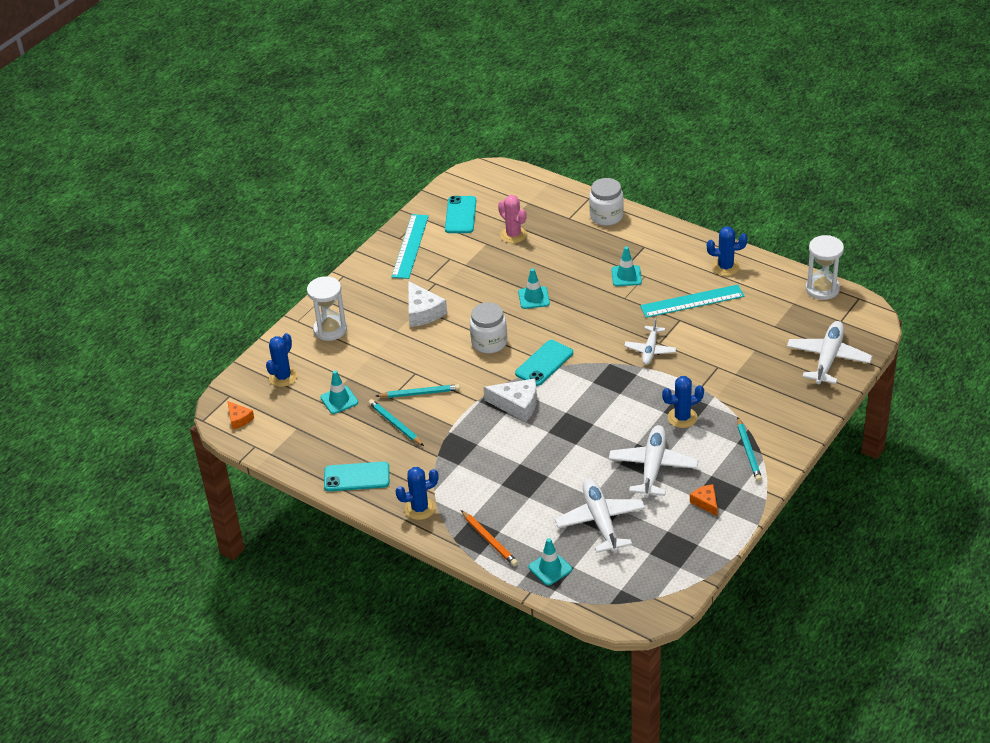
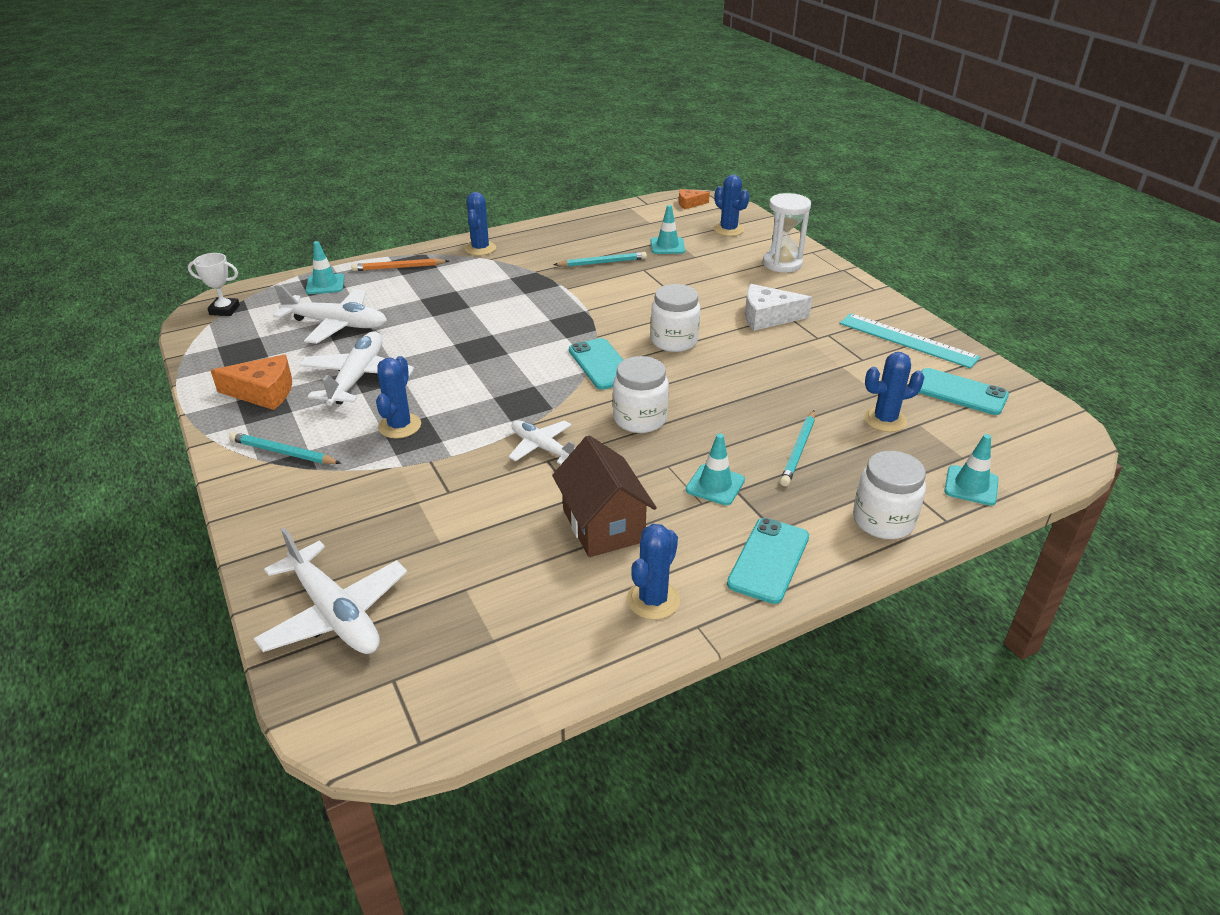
camera: 115 degrees right, 5 degrees down
turquoise phone [324,462,389,492] -> turquoise phone moved to [727,518,809,604]
turquoise pencil [376,384,460,398] -> turquoise pencil moved to [780,410,815,486]
white cheese [483,379,537,422] -> none
pink cactus [498,195,527,243] -> blue cactus [864,352,924,432]
turquoise traffic cone [518,268,550,309] -> turquoise traffic cone moved to [944,434,999,506]
white plane [609,425,698,498] -> white plane turned 120 degrees counterclockwise [299,331,414,406]
turquoise ruler [640,285,744,318] -> brown house [552,435,657,557]
orange cheese [690,484,718,516] -> orange cheese [210,354,292,410], size x1.70
white hourglass [806,235,844,300] -> none
none -> white trophy [188,253,240,316]
none -> white jar [613,356,669,433]

